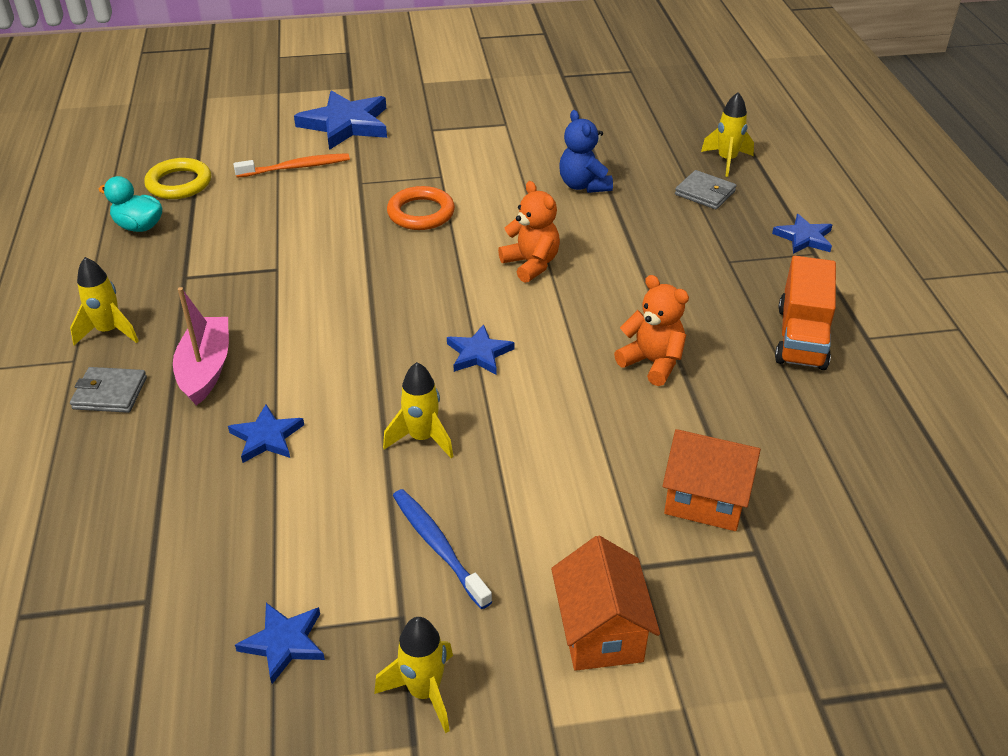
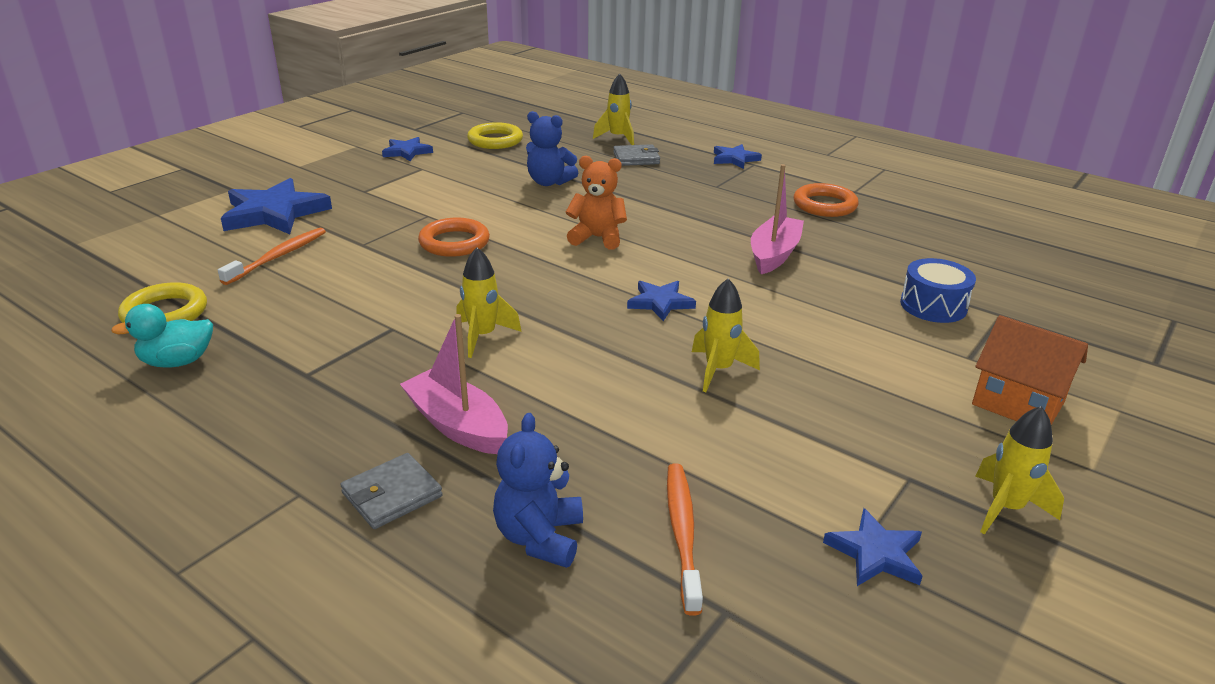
camera: 45 degrees left, 10 degrees down
yellow rocket [70,257,139,345] -> yellow rocket moved to [456,247,522,358]
blue star [228,404,304,463] -> blue star moved to [382,137,433,161]
blue toothbrush [393,489,492,609] -> none
orange teddy bear [614,275,689,386] -> pink boat [751,164,804,274]
orange house [662,429,761,531] -> blue drum [900,258,976,323]
orange truck [775,256,836,370] -> orange ring [794,183,859,217]
none -> yellow ring [467,122,523,149]
none -> blue teddy bear [493,413,583,568]
none -> orange toothbrush [667,464,703,616]

